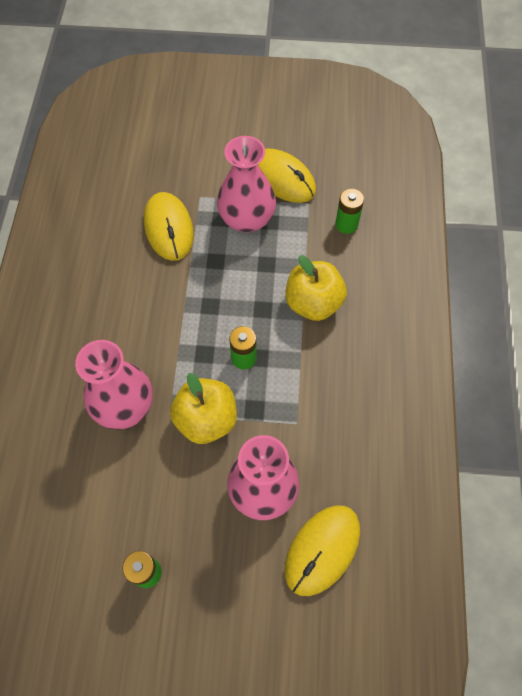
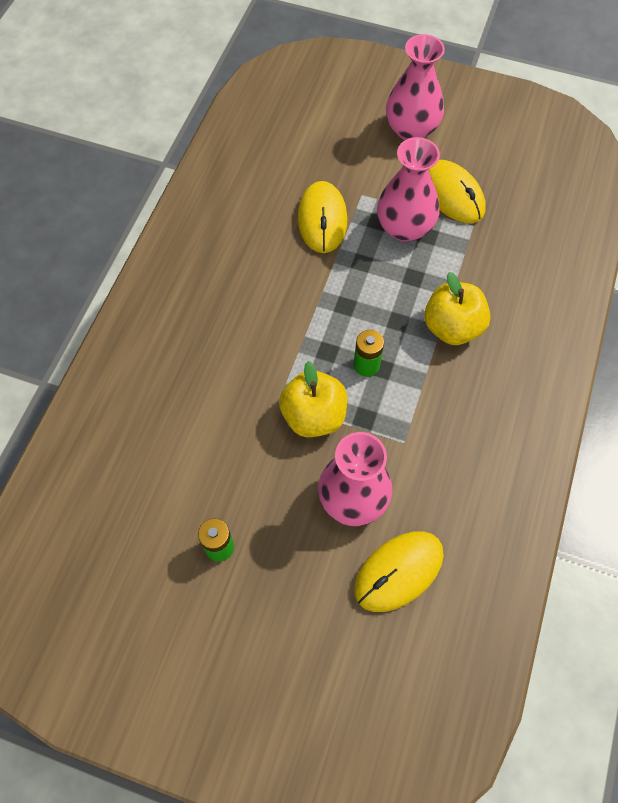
camera: 15 degrees right, 0 degrees up
pink vase [75,340,153,430] -> pink vase moved to [386,34,445,140]
green battery [335,189,364,234] -> none

